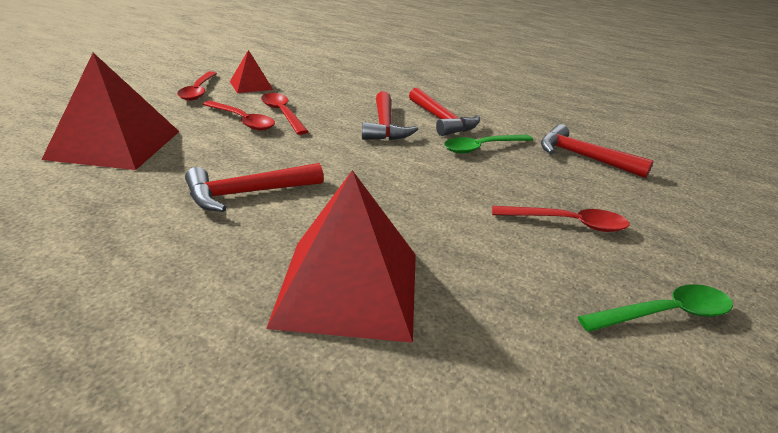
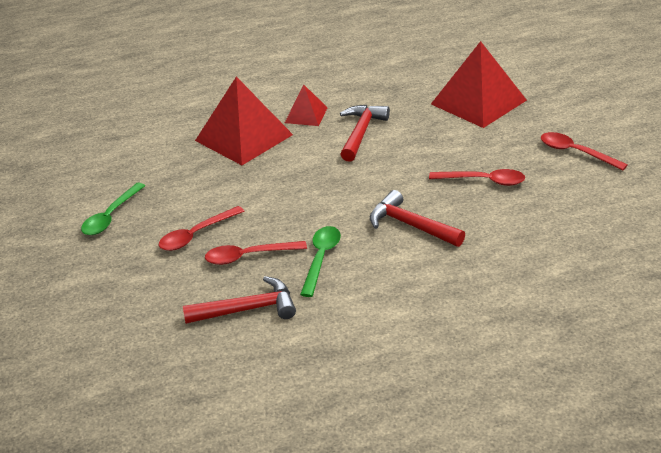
camera: 135 degrees right, 5 degrees up
red spoon [203,101,275,130] -> red spoon moved to [205,241,307,265]
red pyramid [230,50,273,93] -> red pyramid moved to [285,85,328,126]
red hammer [409,88,480,136] -> none

